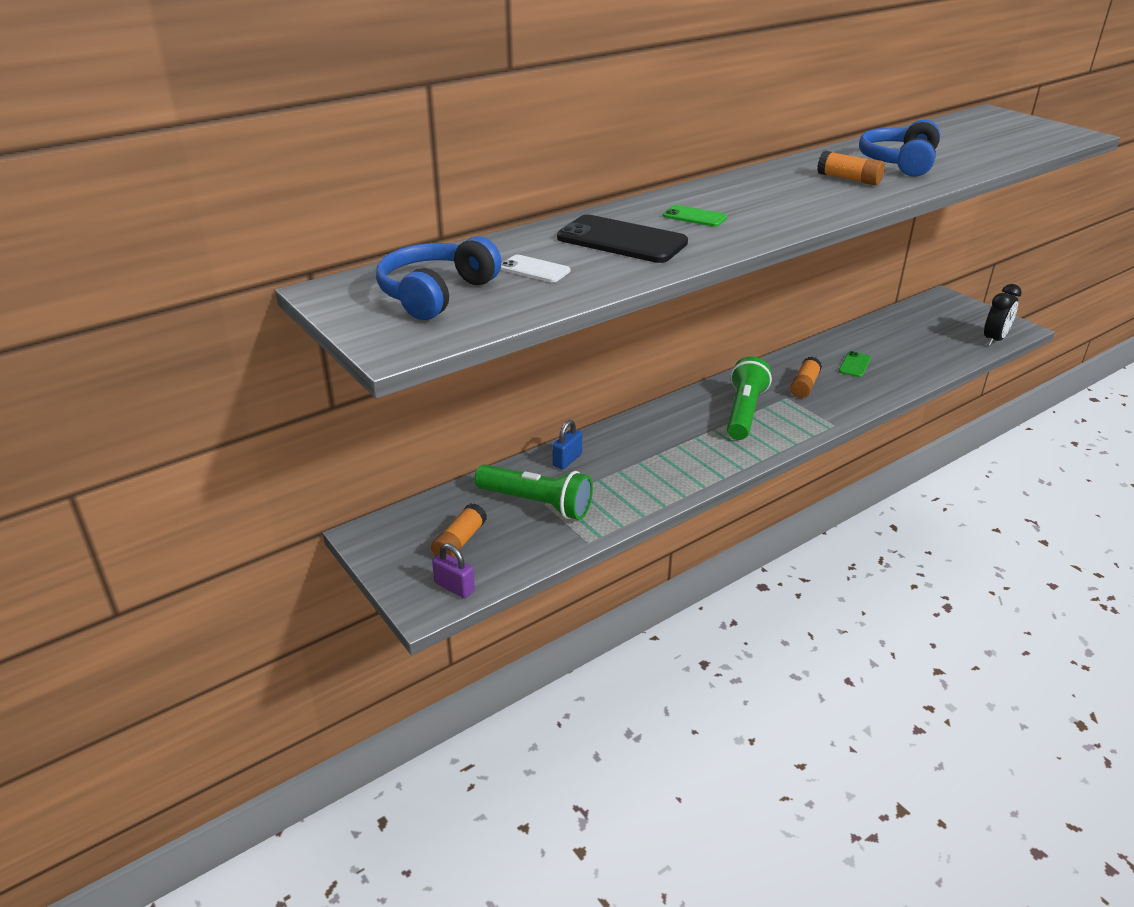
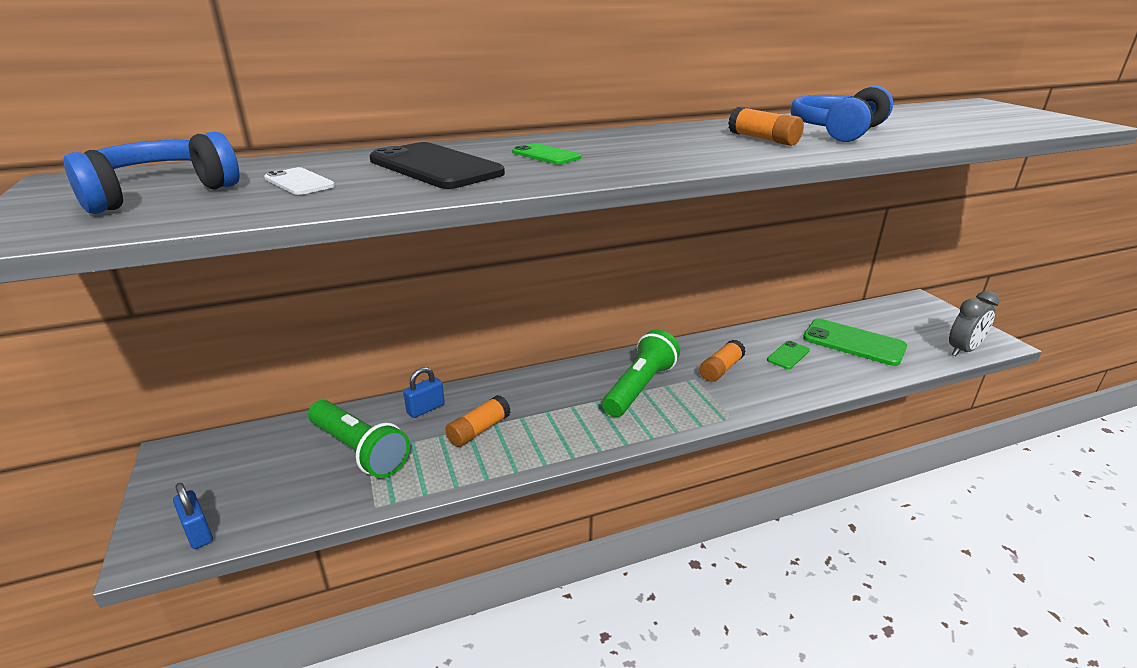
camera: 15 degrees right, 5 degrees down
orange glue stick [431,503,487,557] -> orange glue stick moved to [445,395,511,447]
purple padlock [432,543,475,598] -> blue padlock [173,483,213,549]
black clock [984,284,1022,346] -> grey clock [949,291,999,356]
none -> green phone [803,319,907,366]

